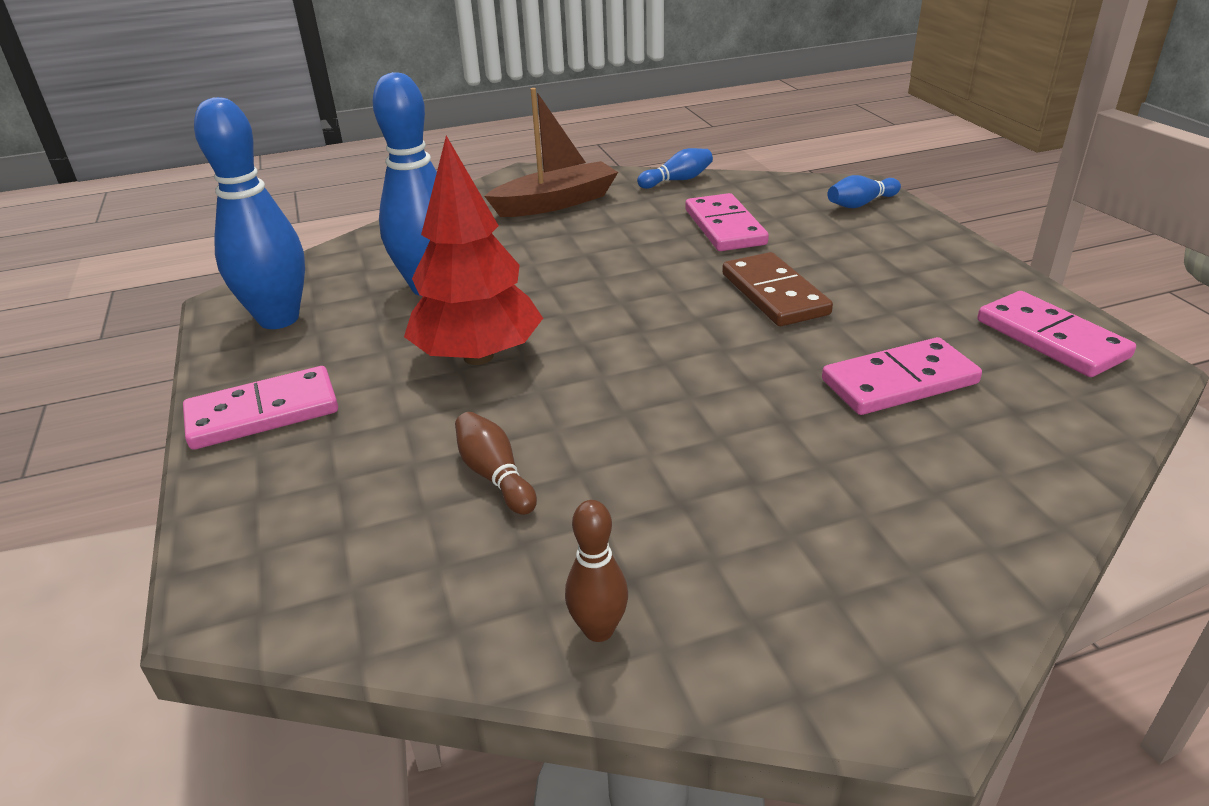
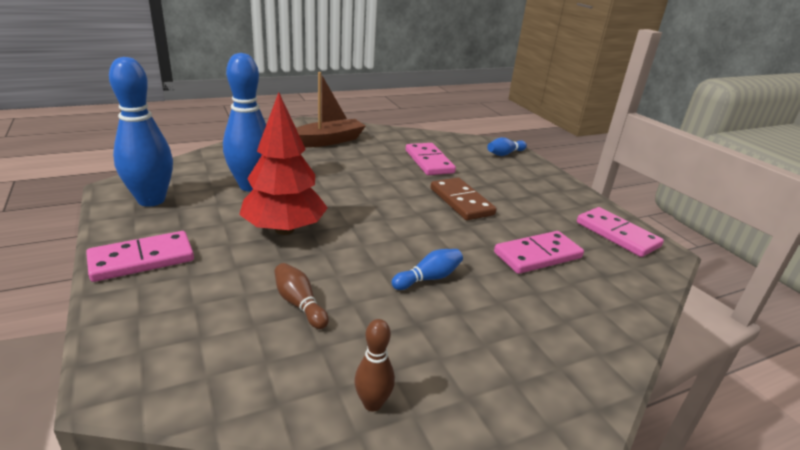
camera: 10 degrees left, 5 degrees down
blue bowling pin [637,148,713,189] -> blue bowling pin moved to [391,249,463,290]

